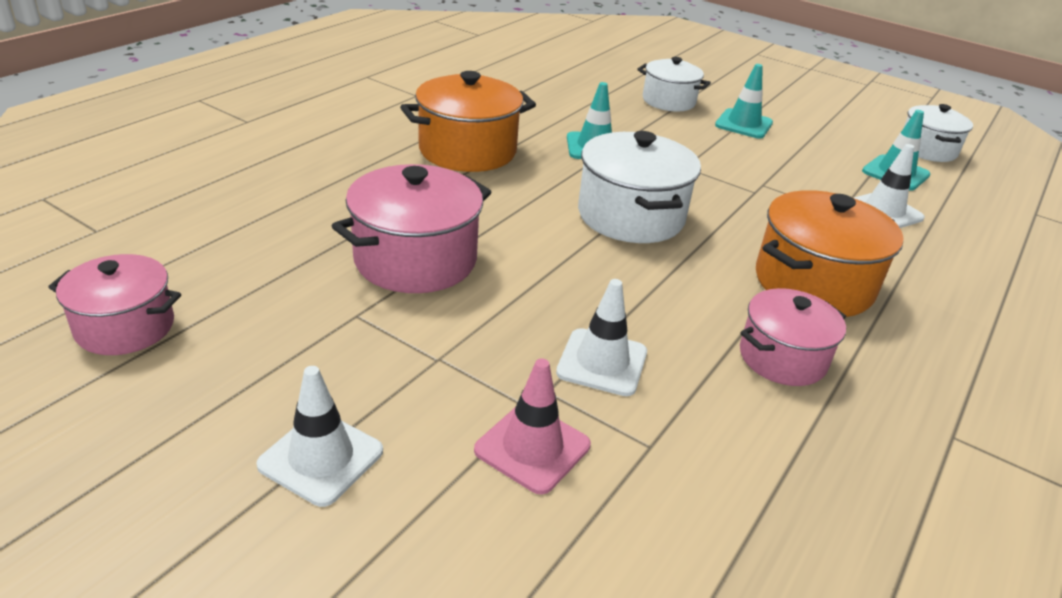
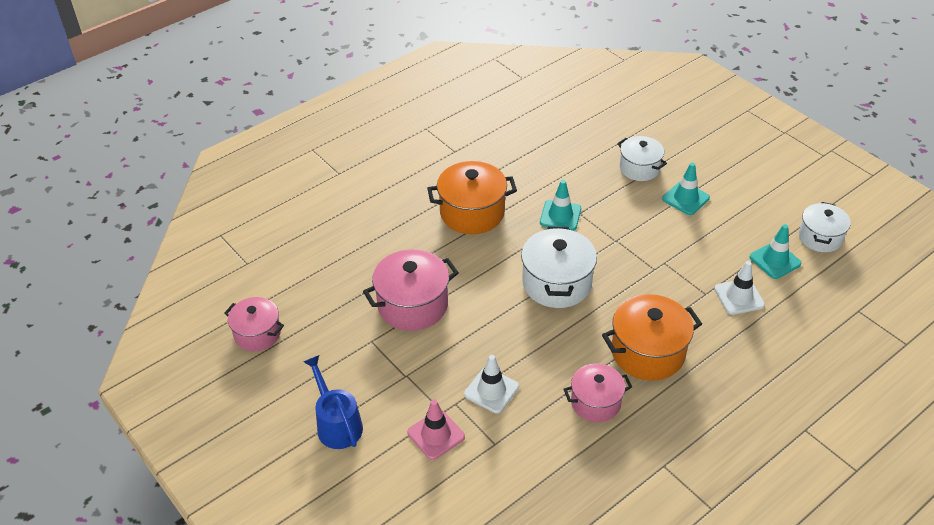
camera: 20 degrees right, 10 degrees up
white traffic cone [256,366,383,507] -> blue watering can [303,355,363,449]

